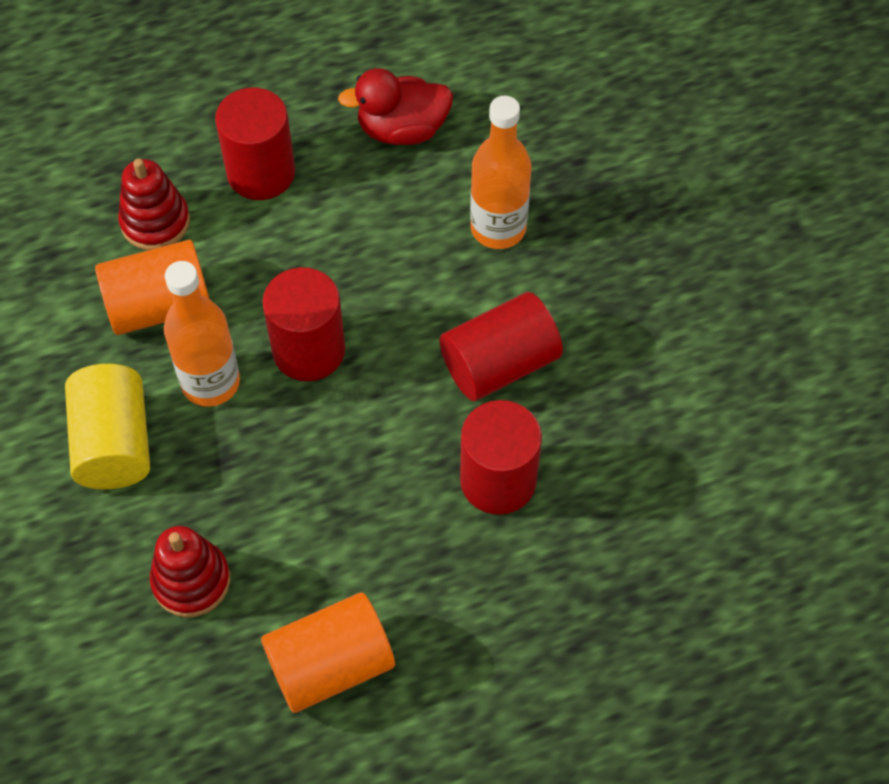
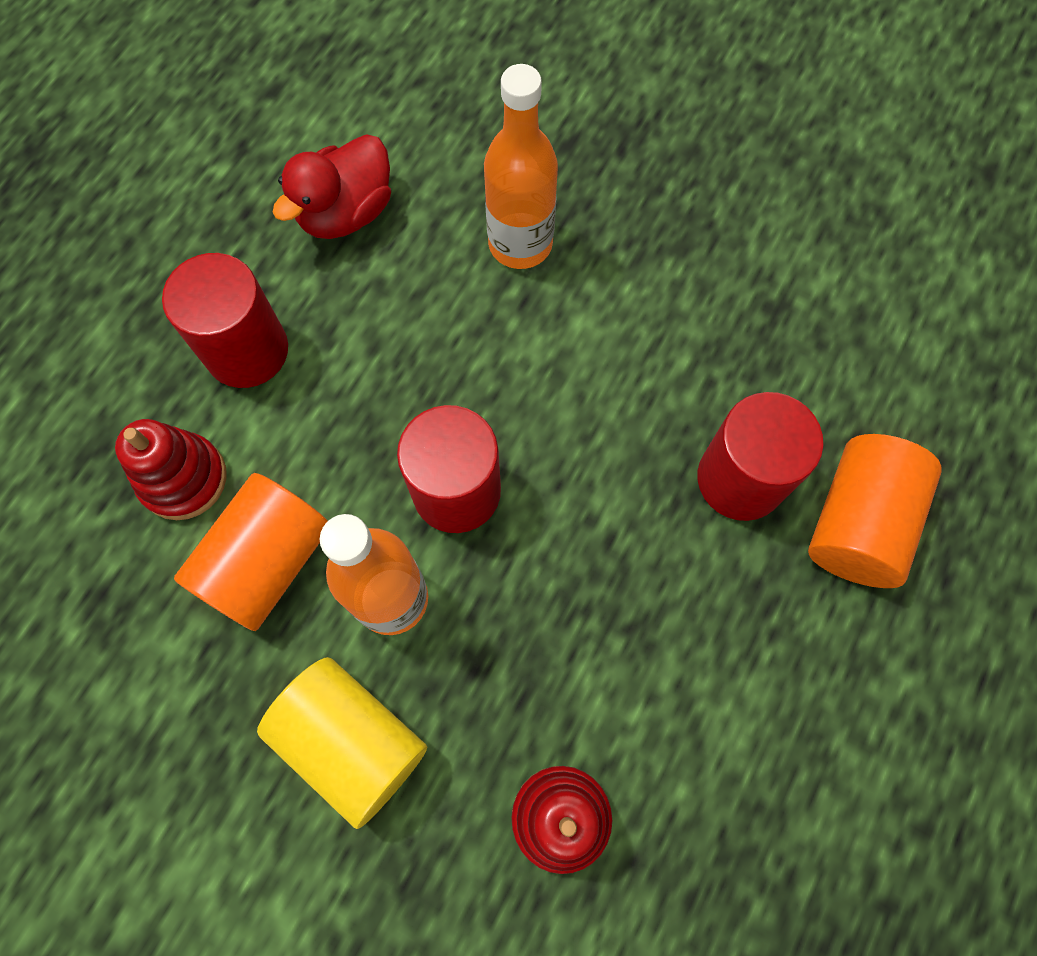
camera: 40 degrees left, 10 degrees up
orange cylinder [261,592,395,713] -> orange cylinder moved to [808,434,942,588]
red cylinder [440,292,563,401] -> none

